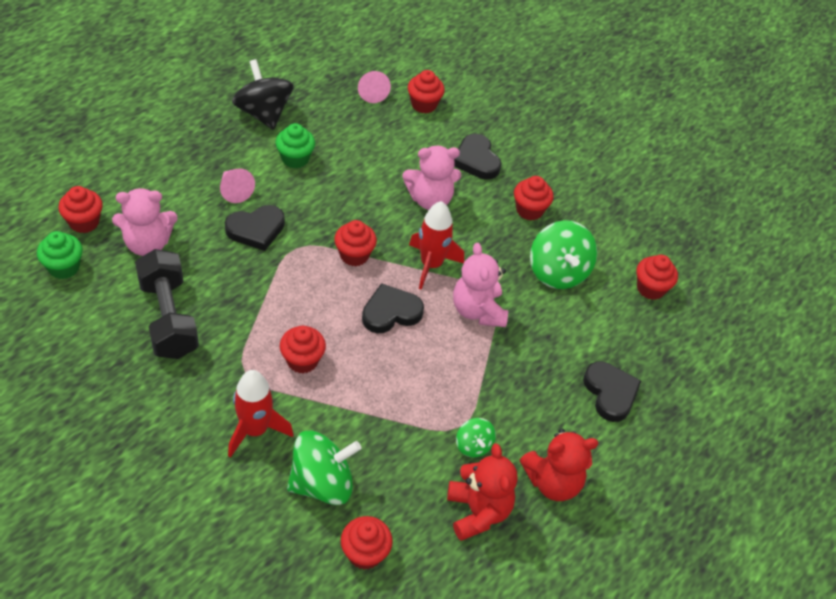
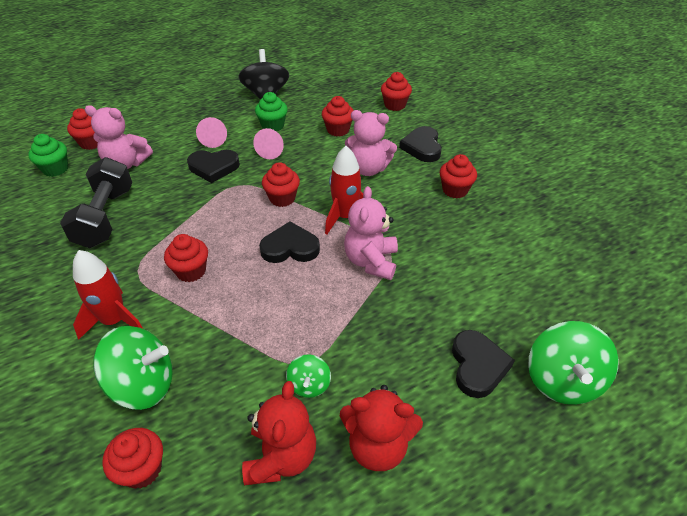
camera: 25 degrees right, 5 degrees down
pink cone [358,71,391,103] -> pink cone moved to [253,128,284,159]
green spinning top [530,220,597,289] -> green spinning top moved to [528,321,619,405]
red cupcake [636,255,678,300] -> red cupcake moved to [322,96,353,136]

